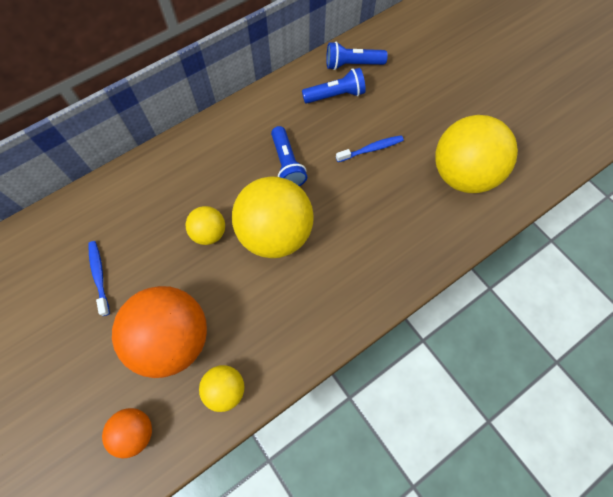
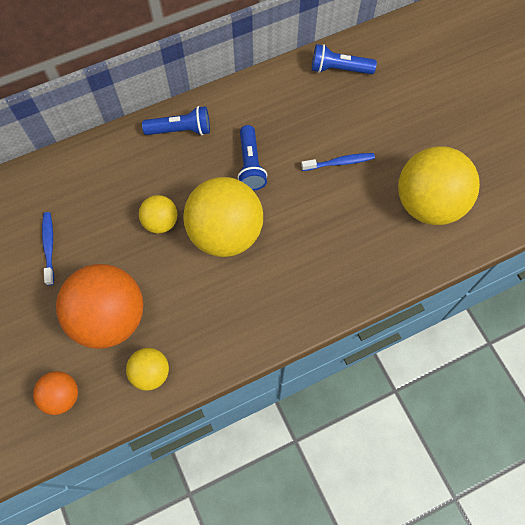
camera: 10 degrees right, 0 degrees up
blue flashlight [302,68,366,104] -> blue flashlight moved to [142,106,210,135]

